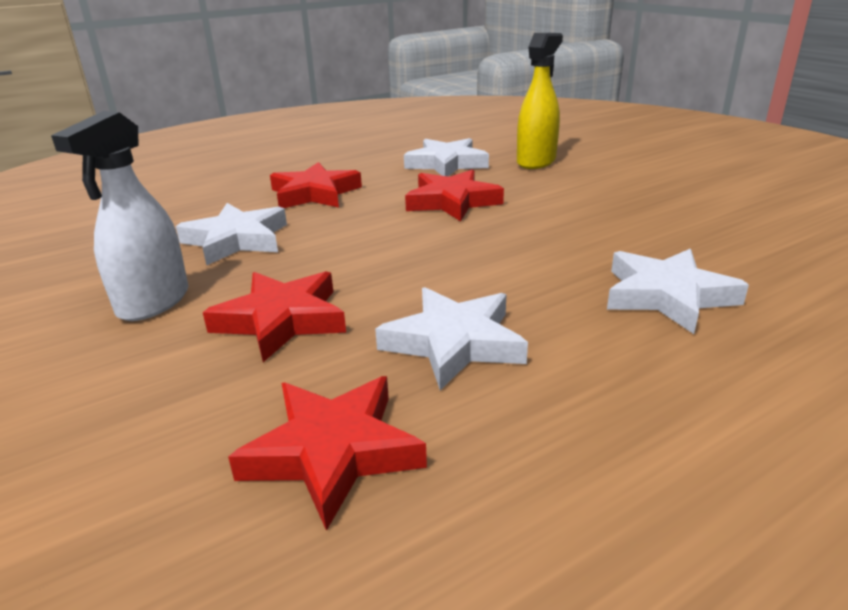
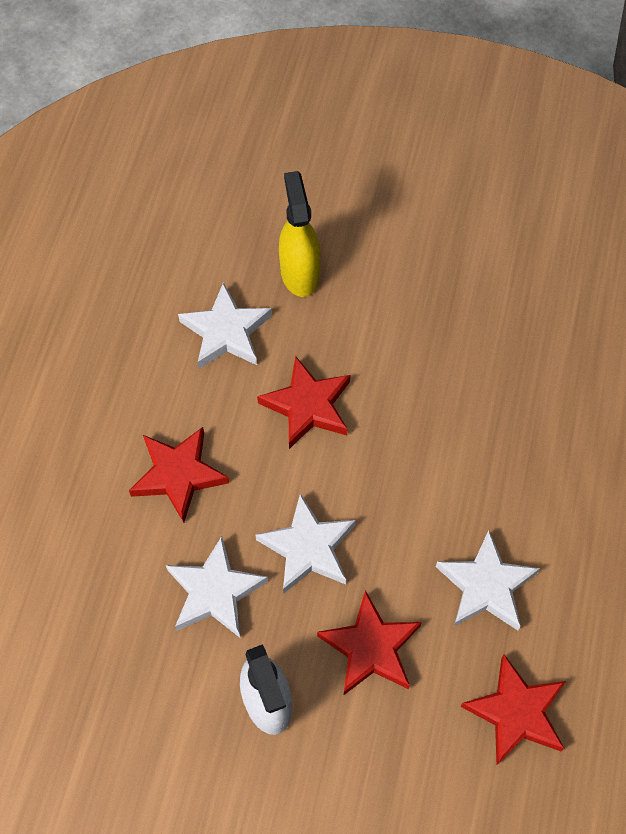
camera: 45 degrees left, 35 degrees up
white star [607,249,749,334] -> white star moved to [255,493,356,594]

